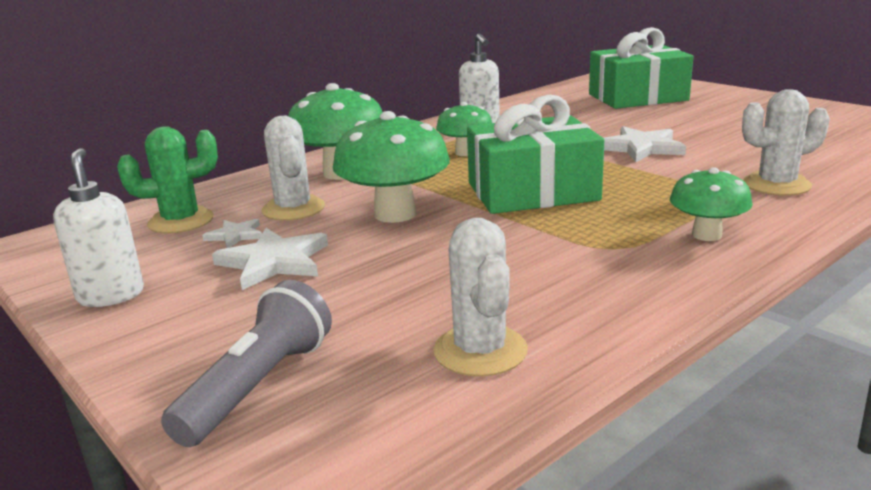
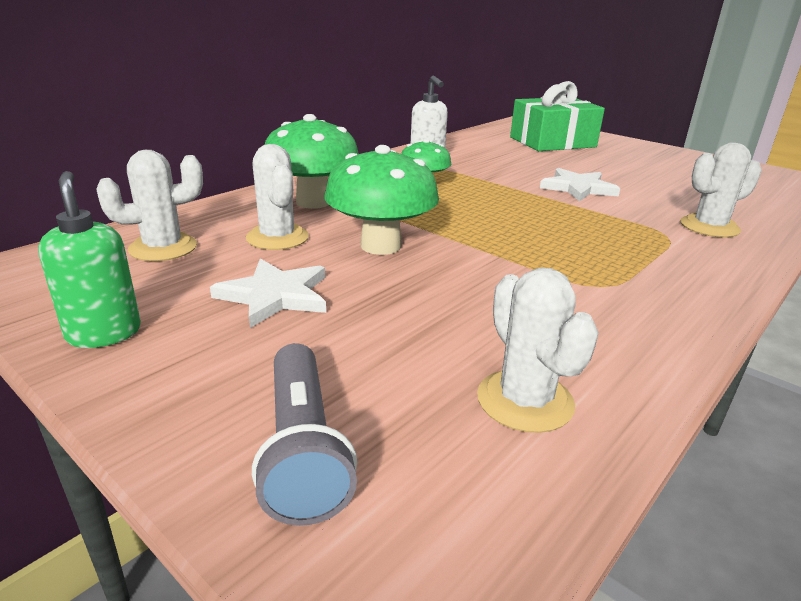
camera: 10 degrees left, 5 degrees up
white soap dispenser [53,148,144,307] -> green soap dispenser [38,171,141,348]
green cactus [117,126,218,234] -> white cactus [96,150,203,261]
grey flashlight [161,280,332,447] -> grey flashlight turned 150 degrees clockwise [252,343,357,526]
white star [202,219,262,248] -> none
green gift [467,95,604,214] -> none
green mushroom [670,167,753,241] -> none

